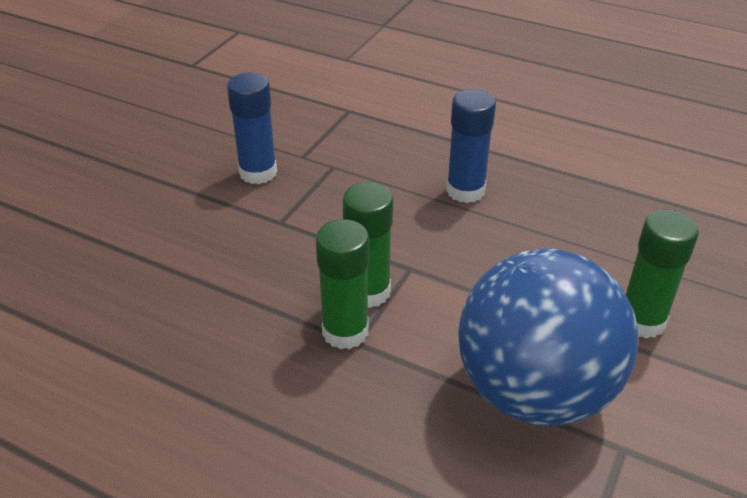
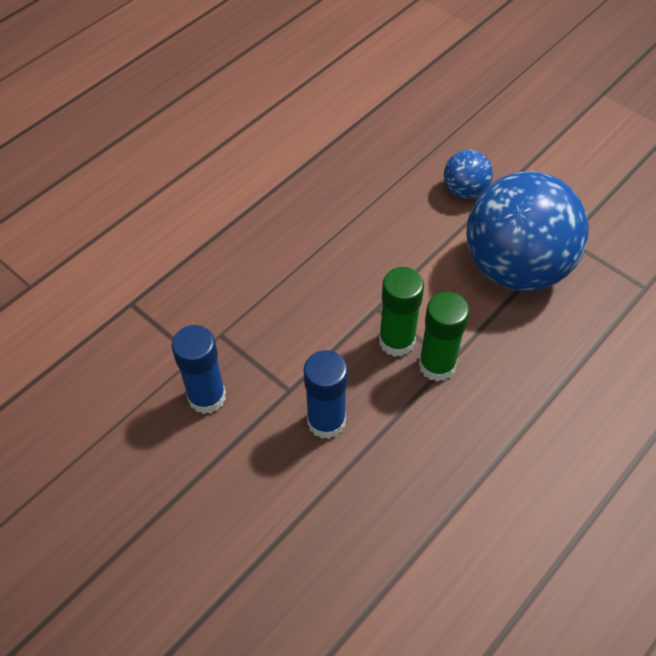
camera: 75 degrees left, 15 degrees up
blue glue stick [446,89,496,203] -> blue glue stick moved to [304,350,348,439]
green glue stick [626,209,699,339] -> blue ball [444,150,493,199]

